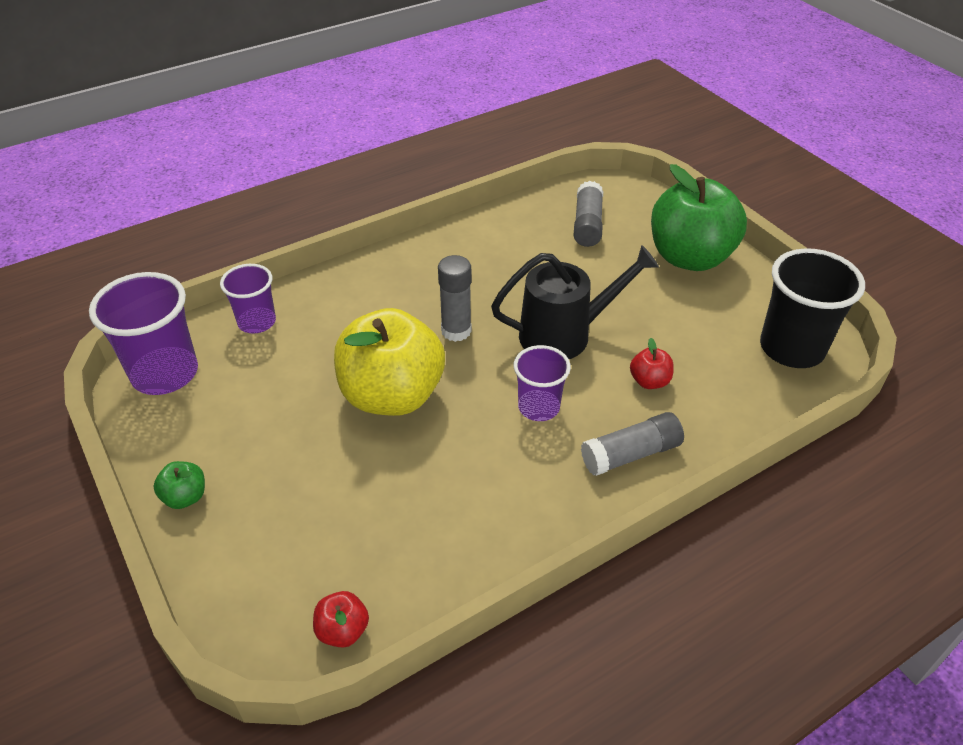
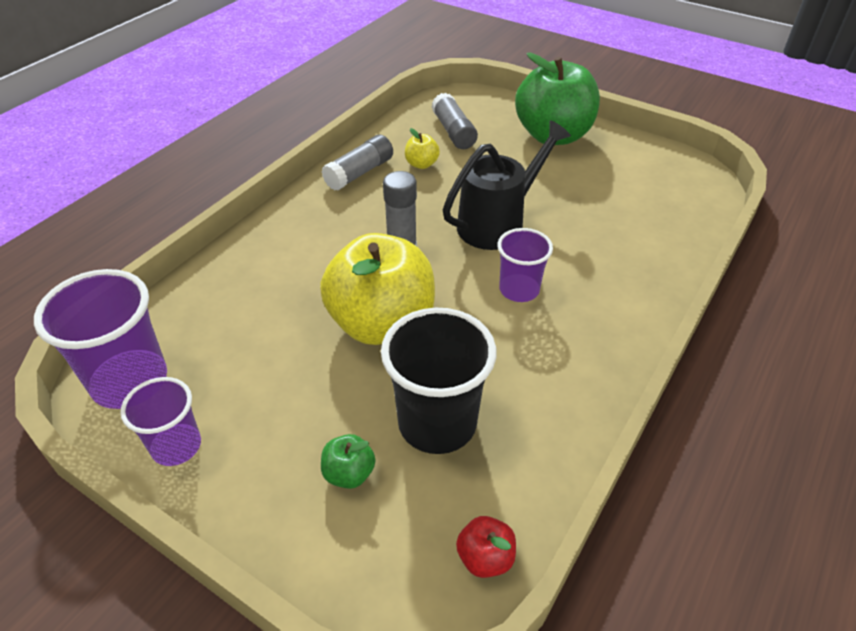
camera: 25 degrees left, 0 degrees up
green apple [153,461,205,509] -> green apple moved to [321,434,375,489]
purple cup [220,264,276,333] -> purple cup moved to [120,377,201,466]
grey glue stick [581,412,684,476] -> grey glue stick moved to [321,135,393,191]
red apple [630,338,674,389] -> none
black cup [760,248,865,368] -> black cup moved to [381,308,496,454]
none -> yellow apple [405,128,440,169]

